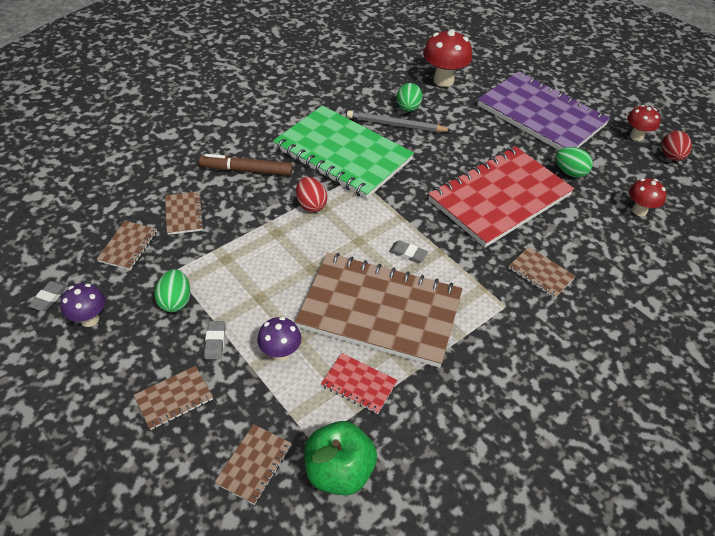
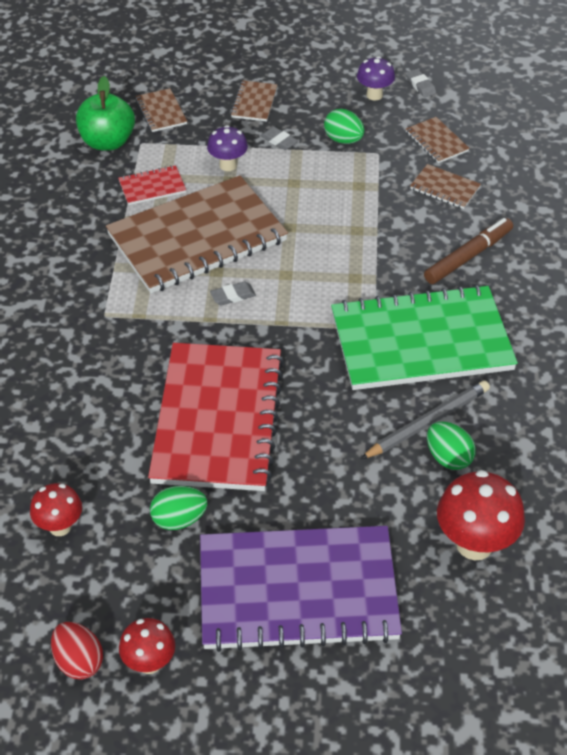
camera: 135 degrees right, 0 degrees up
red egg [296,177,327,212] -> none
brown notebook [508,247,575,298] -> none

